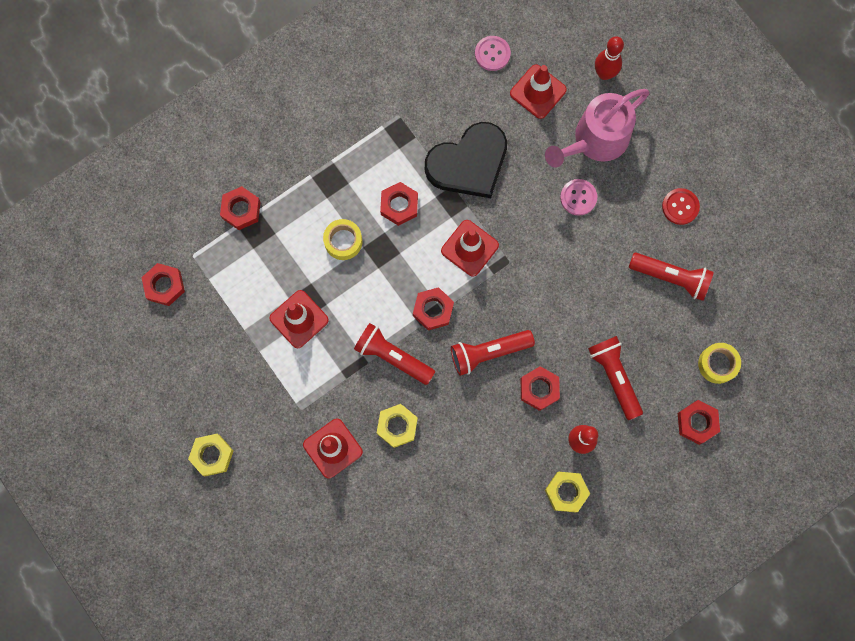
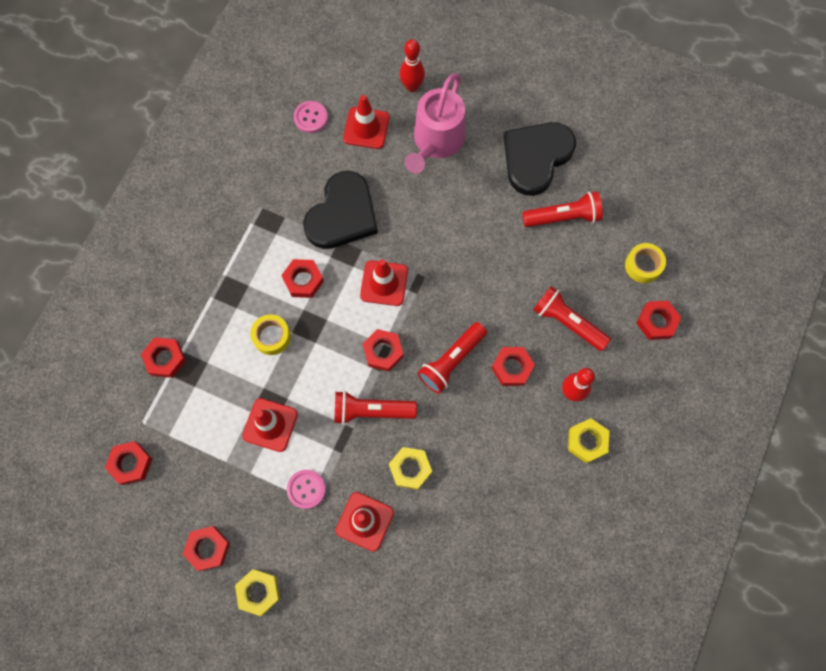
camera: 30 degrees left, 5 degrees down
pink button [560,179,597,216] -> pink button moved to [287,470,326,509]
red button [662,188,700,225] -> black heart [504,122,576,196]
none -> red nut [183,526,230,571]

